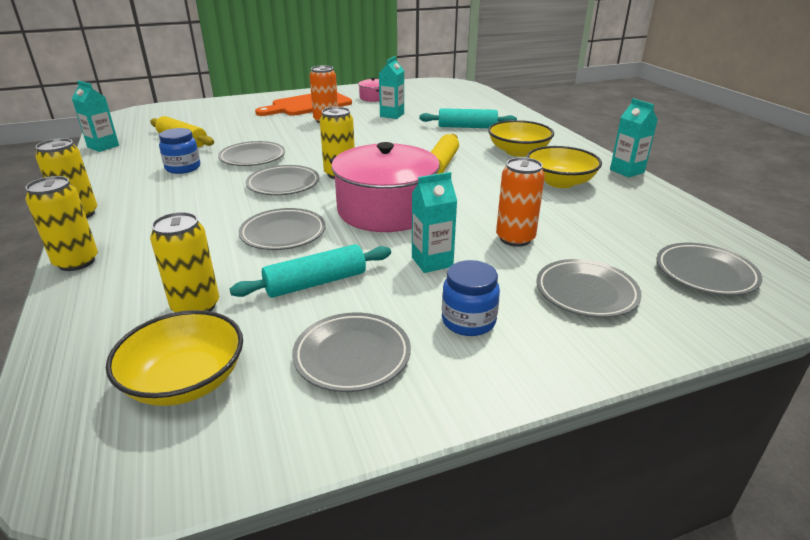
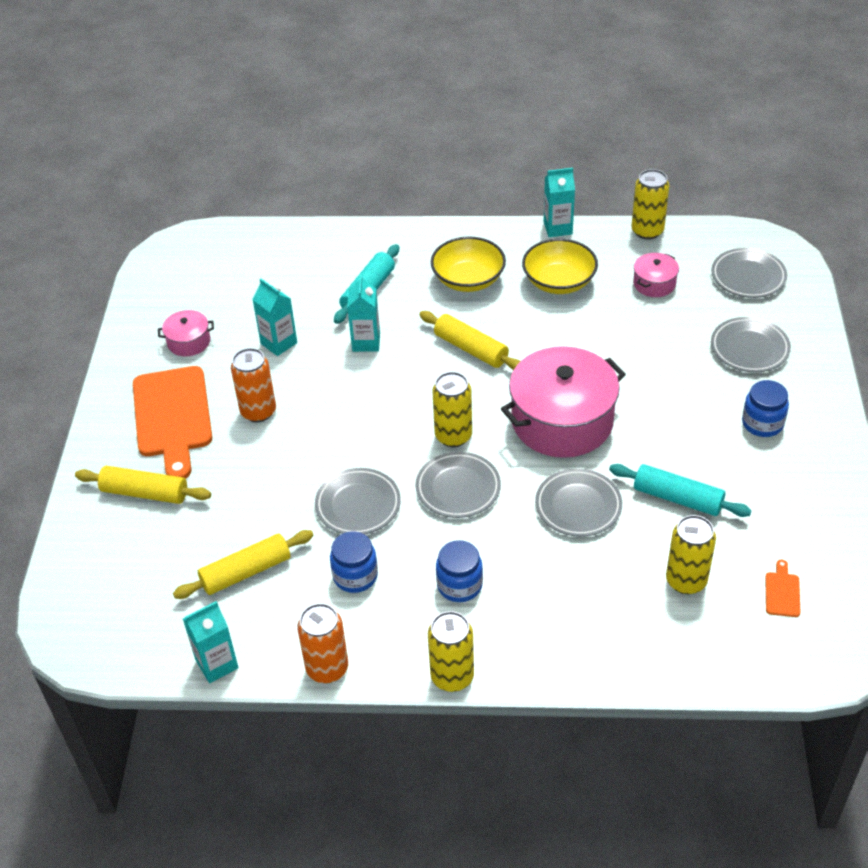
camera: 65 degrees left, 15 degrees up
yellow can [25,176,98,271] -> yellow can moved to [632,169,669,240]
yellow bowl [106,310,243,406] -> orange cutting board [765,560,800,617]
turquoise rolling pin [230,244,391,298] -> turquoise rolling pin turned 60 degrees counterclockwise [609,464,752,517]
grey plate [292,313,411,392] -> none
turquoise carton [412,172,457,273] -> turquoise carton moved to [347,275,380,352]
orange can [496,157,545,247] -> orange can moved to [297,603,348,683]
none -> yellow rolling pin [75,466,211,504]
none -> blue jar [436,540,483,602]
none -> pink pot [633,253,679,297]

